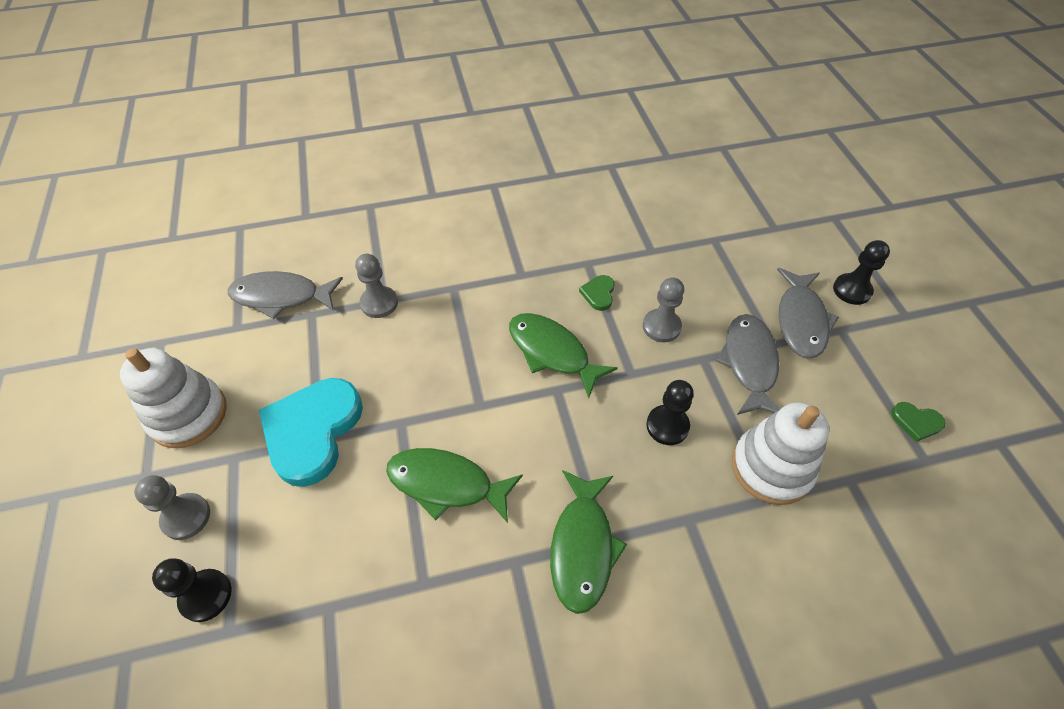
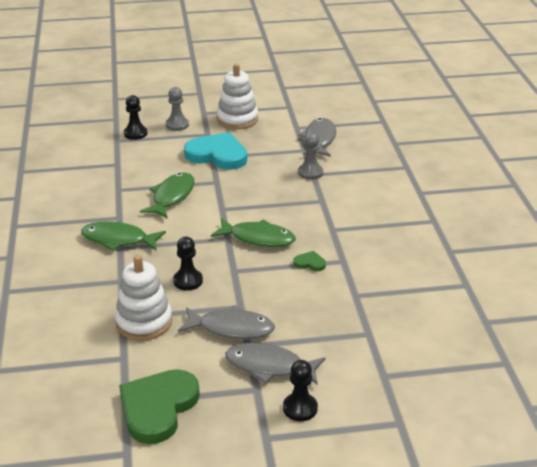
camera: 95 degrees right, 20 degrees down
green fish [509,313,618,398] -> green fish turned 60 degrees clockwise [211,218,296,247]
grey pawn [643,277,684,342] -> none
green heart [891,402,946,442] -> green heart [119,369,200,444], size x2.36

